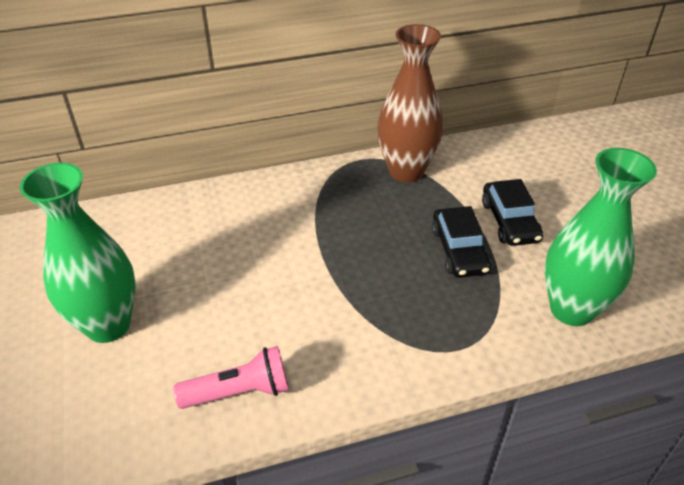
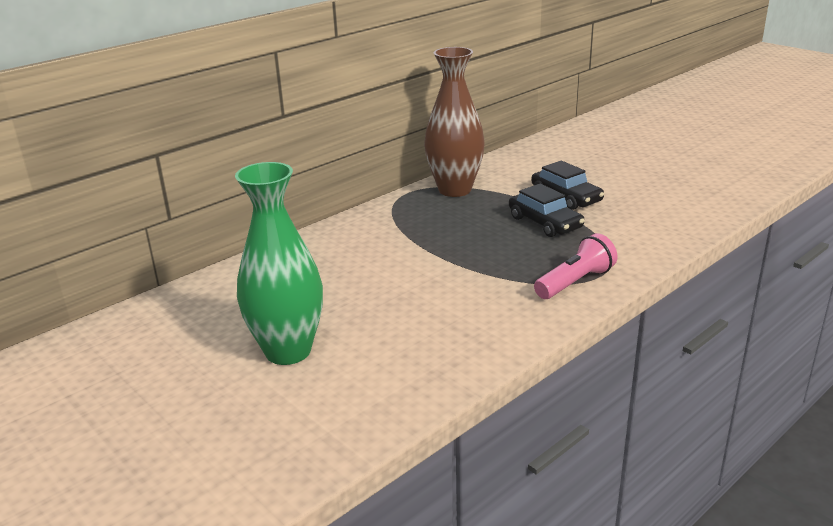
camera: 25 degrees left, 15 degrees down
pink flashlight [173,346,289,409] -> pink flashlight moved to [534,233,618,299]
green vase [545,148,657,326] -> none

